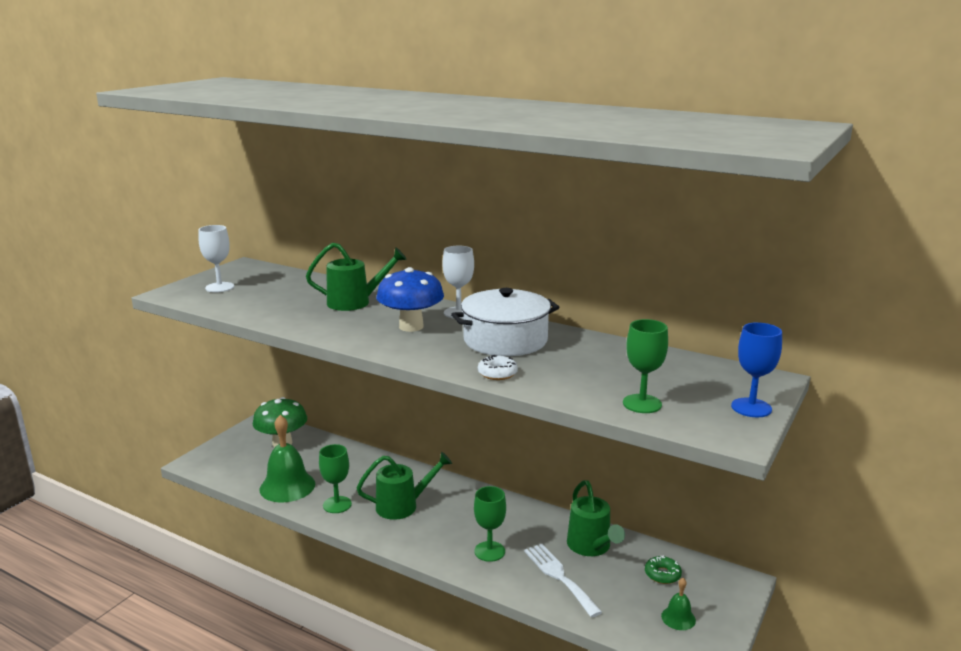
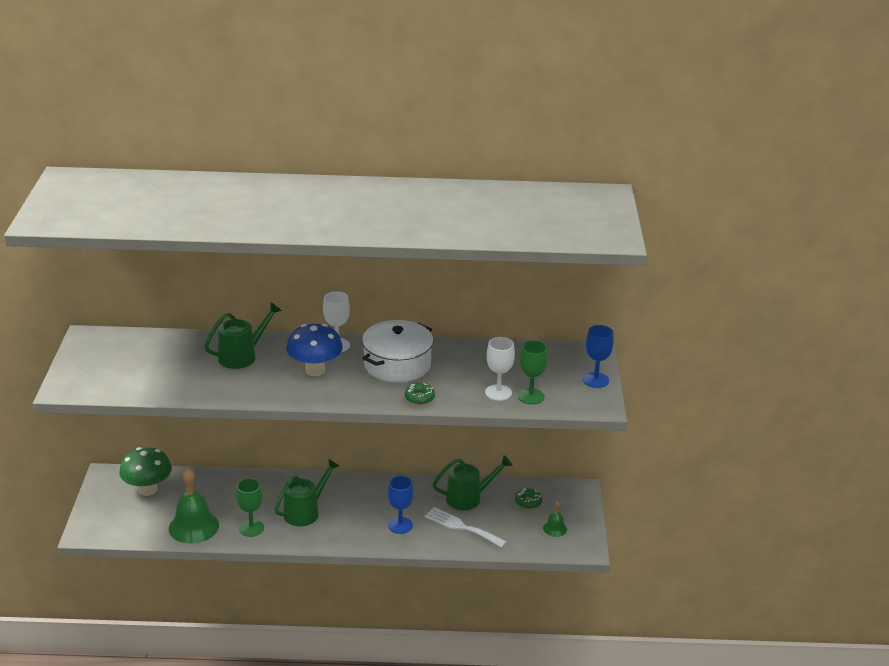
camera: 30 degrees left, 10 degrees up
white goblet [199,225,234,292] -> white goblet moved to [485,337,515,401]
green goblet [474,486,506,562] -> blue goblet [388,476,414,534]
white donut [478,355,518,380] -> green donut [405,383,435,405]
green watering can [567,480,625,556] -> green watering can turned 60 degrees counterclockwise [433,455,513,510]

